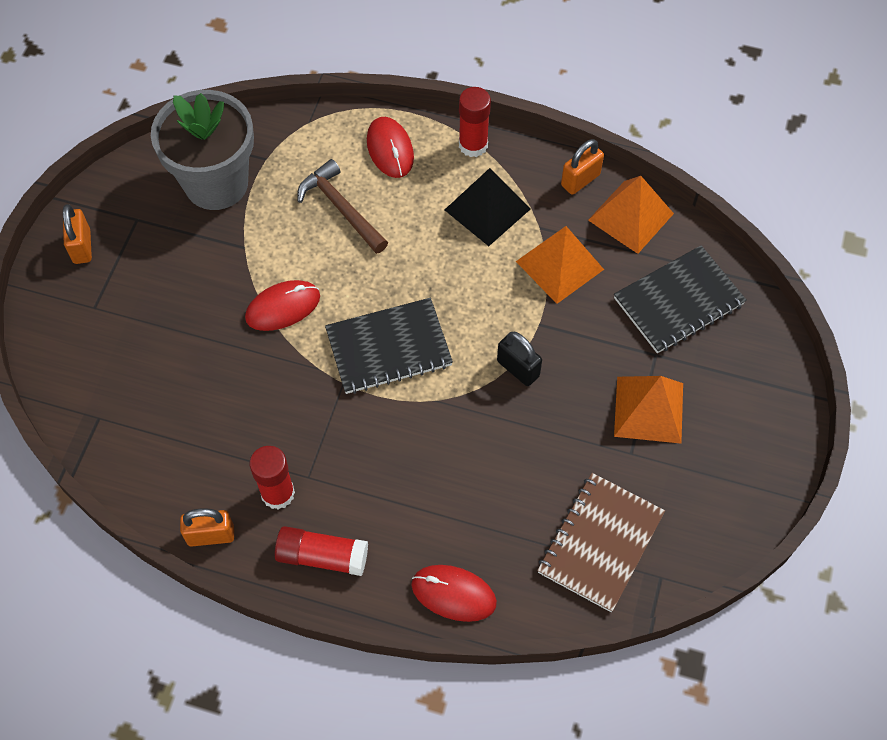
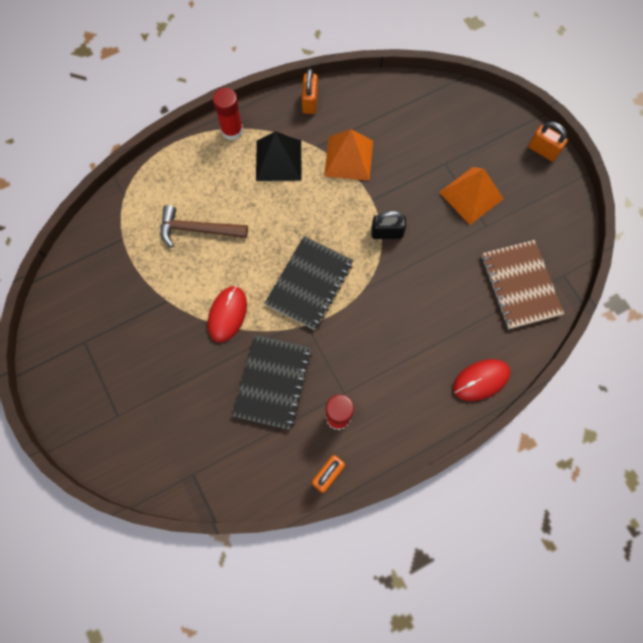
camera: 45 degrees left, 10 degrees up
orange padlock [63,204,92,264] -> orange padlock moved to [528,122,568,162]
grey flower pot [151,90,254,210] -> none
red glue stick [275,526,368,576] -> none
red mouse [367,117,414,178] -> none
orange pyramid [588,176,674,254] -> none
black notebook [614,245,747,353] -> black notebook moved to [232,335,312,430]

